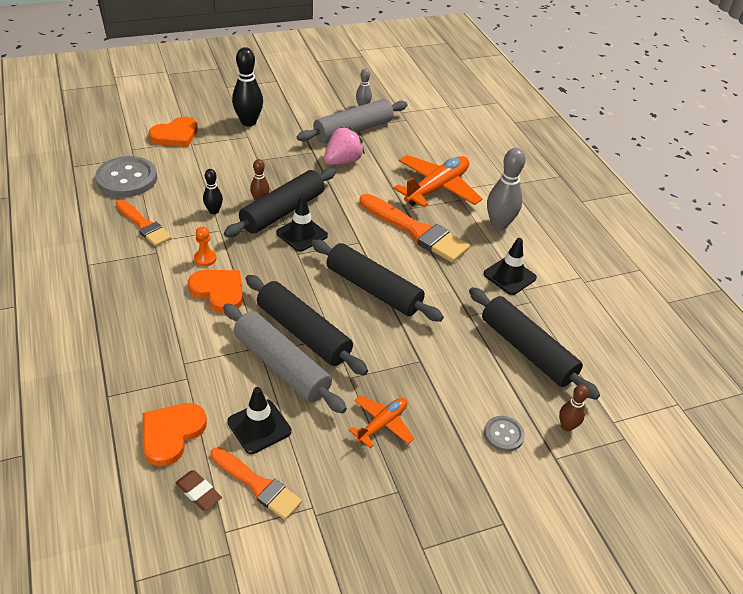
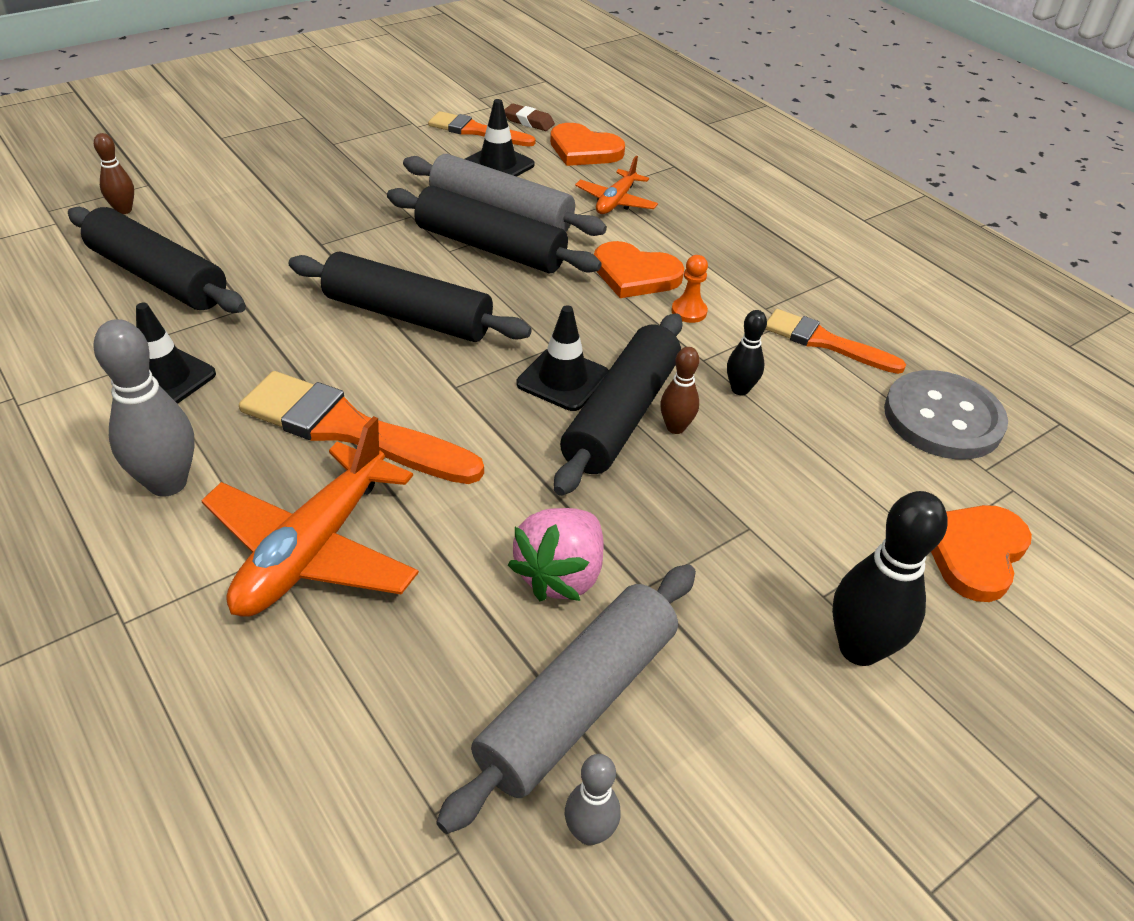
camera: 165 degrees right, 0 degrees up
orange heart [143,403,207,466] -> orange heart turned 105 degrees clockwise [550,123,625,166]
orange plane [349,395,414,448] -> orange plane moved to [575,156,658,214]
grey button [484,416,525,452] -> none

